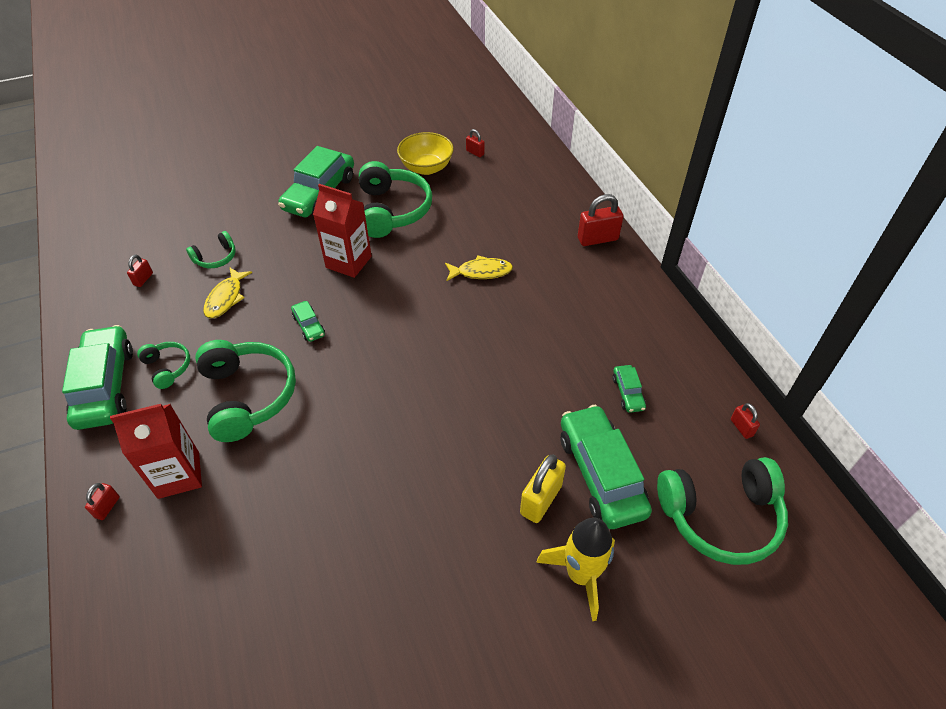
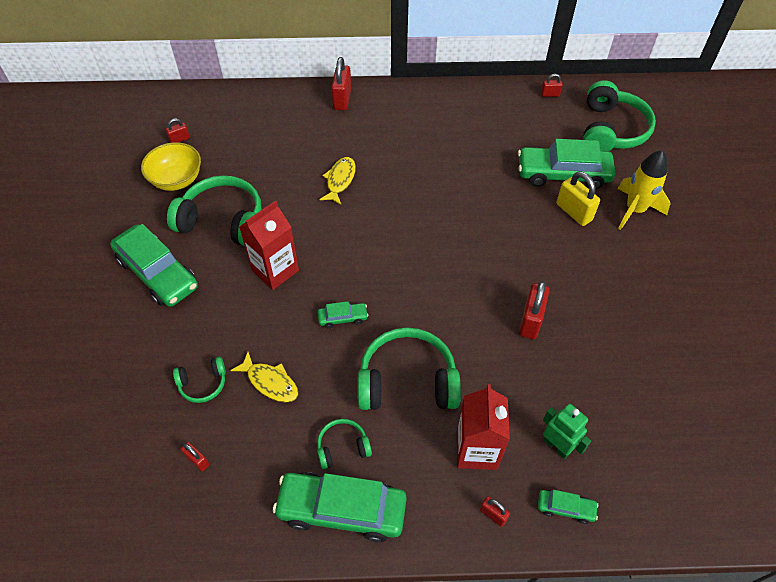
camera: 70 degrees left, 5 degrees up
green headphones [186,231,236,268] -> green headphones turned 90 degrees clockwise [173,357,226,403]
green car [612,365,646,413] -> green car moved to [538,490,598,524]
none -> red padlock [519,281,549,339]
none -> green robot [543,404,591,459]

